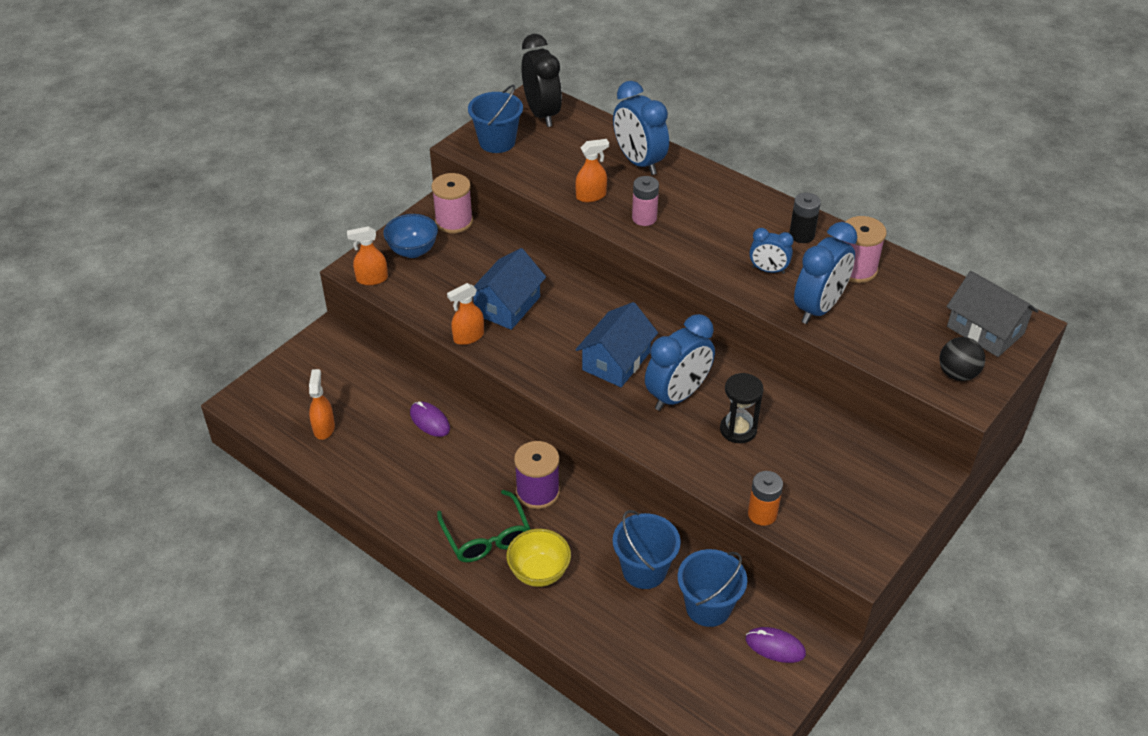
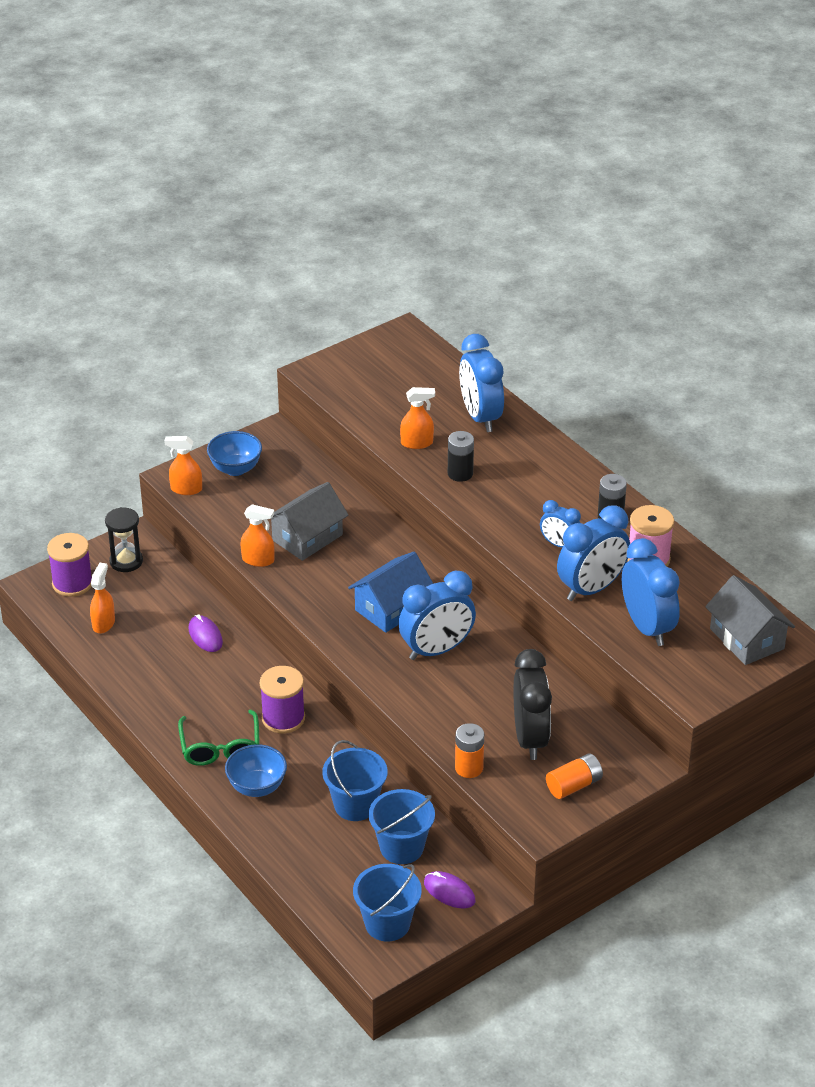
camera: 15 degrees right, 5 degrees down
pink spool [431,173,473,233] -> none
orange spray bottle [447,283,484,345] -> orange spray bottle turned 150 degrees counterclockwise [240,504,274,567]
blue bucket [468,85,523,153] -> blue bucket moved to [353,864,422,942]
blue house [473,248,546,330] -> grey house [271,482,348,561]
yellow bowl [506,529,571,587] -> blue bowl [225,744,287,797]
black clock [522,34,562,127] -> black clock moved to [514,649,552,760]
pink battery [632,176,659,226] -> black battery [448,431,474,482]
black hourglass [720,373,764,443] -> black hourglass moved to [105,507,143,572]
black ball [940,337,985,381] -> none
none -> purple spool [47,533,92,597]
none -> orange battery [546,753,603,799]
none -> blue clock [622,538,680,646]

